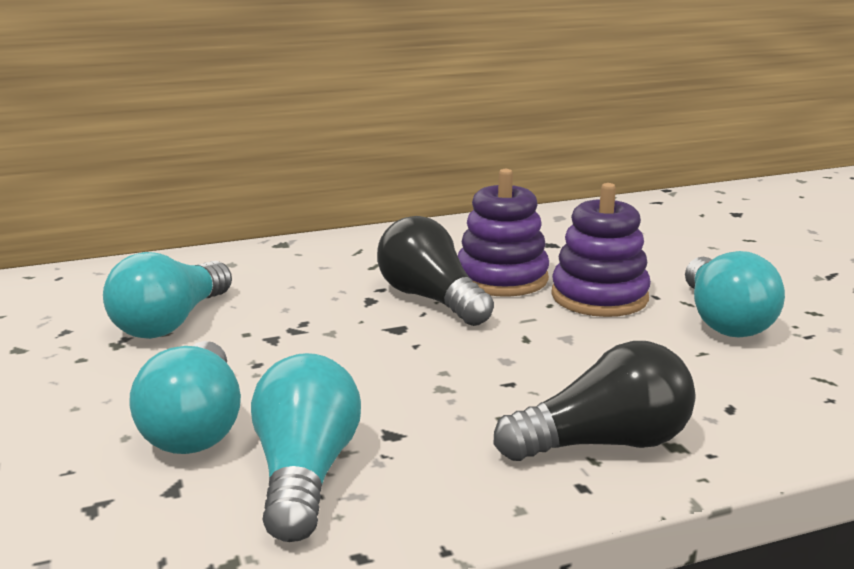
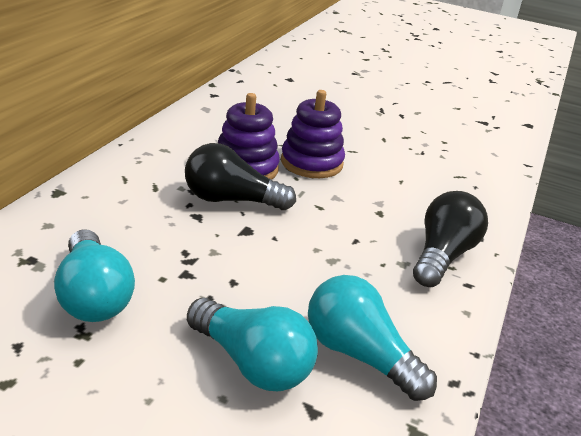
camera: 50 degrees left, 10 degrees up
turquoise light bulb [685,251,785,338] -> none

